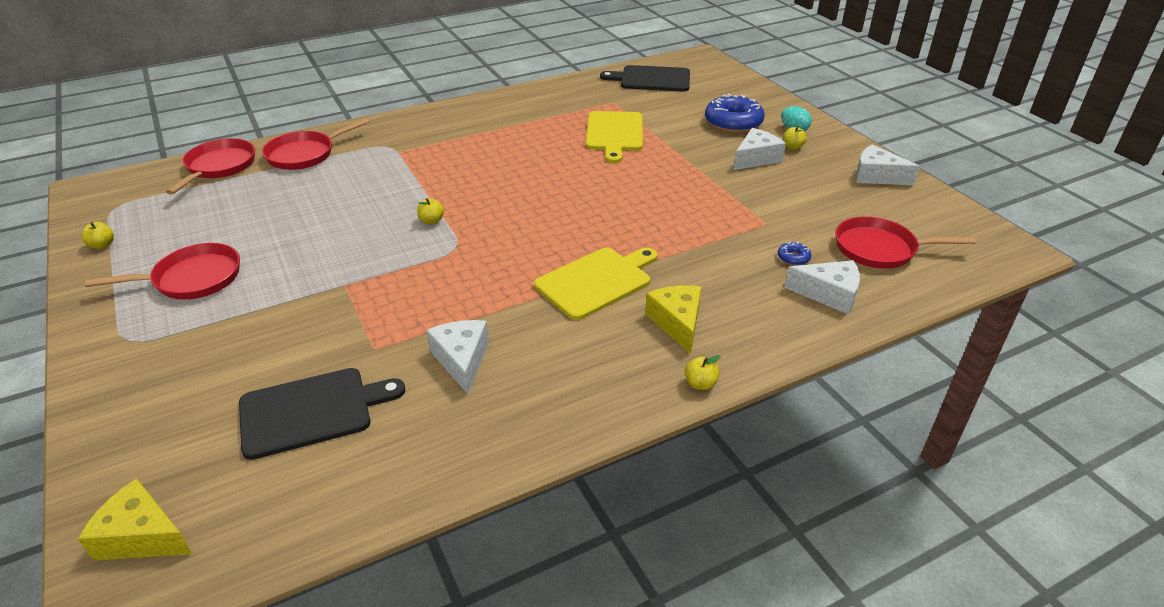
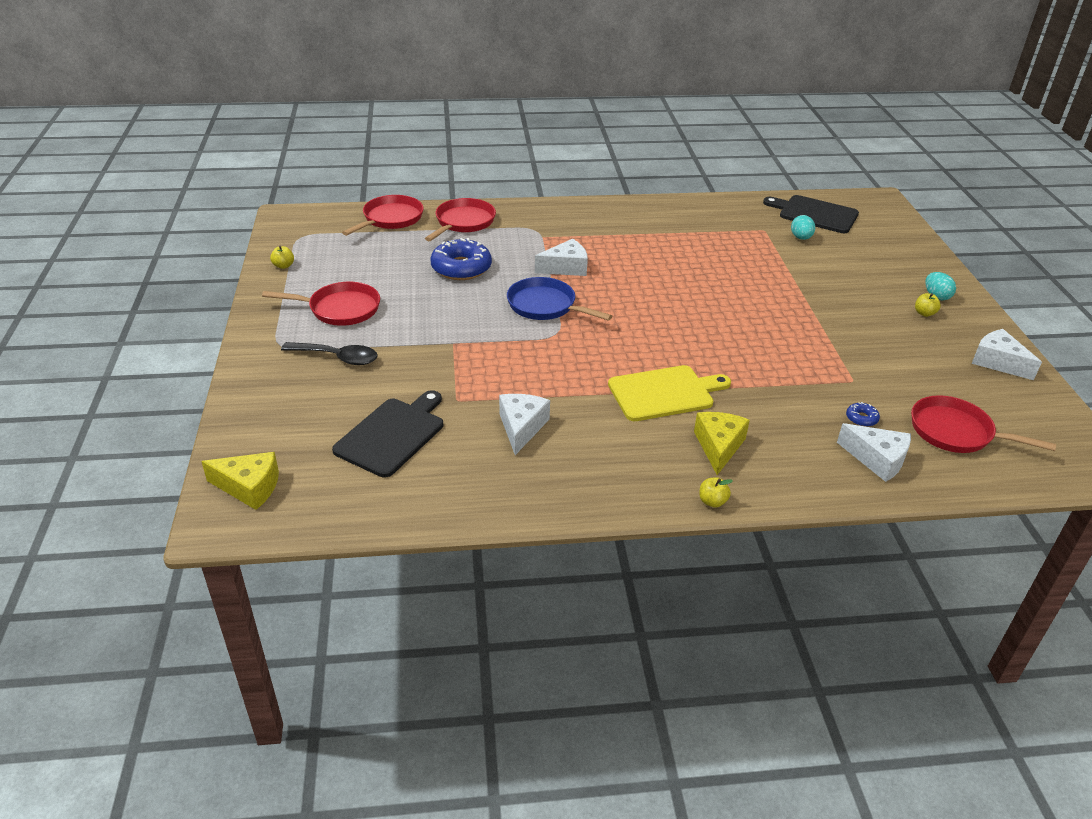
camera: 20 degrees right, 0 degrees up
yellow cheese [78,479,192,560] -> yellow cheese turned 150 degrees clockwise [201,452,279,510]
black cutting board [239,368,405,460] -> black cutting board turned 60 degrees counterclockwise [332,390,443,477]
red pan [262,118,369,170] -> red pan turned 135 degrees clockwise [425,198,496,241]
yellow apple [417,198,444,224] -> blue pan [507,277,612,321]
yellow cutting board [586,111,643,163] -> none
blue donut [705,94,765,133] -> blue donut moved to [431,238,492,280]
white cheese [733,128,786,170] -> white cheese moved to [535,239,588,276]
none -> black spoon [281,342,378,365]
none -> turquoise egg [791,215,815,240]

